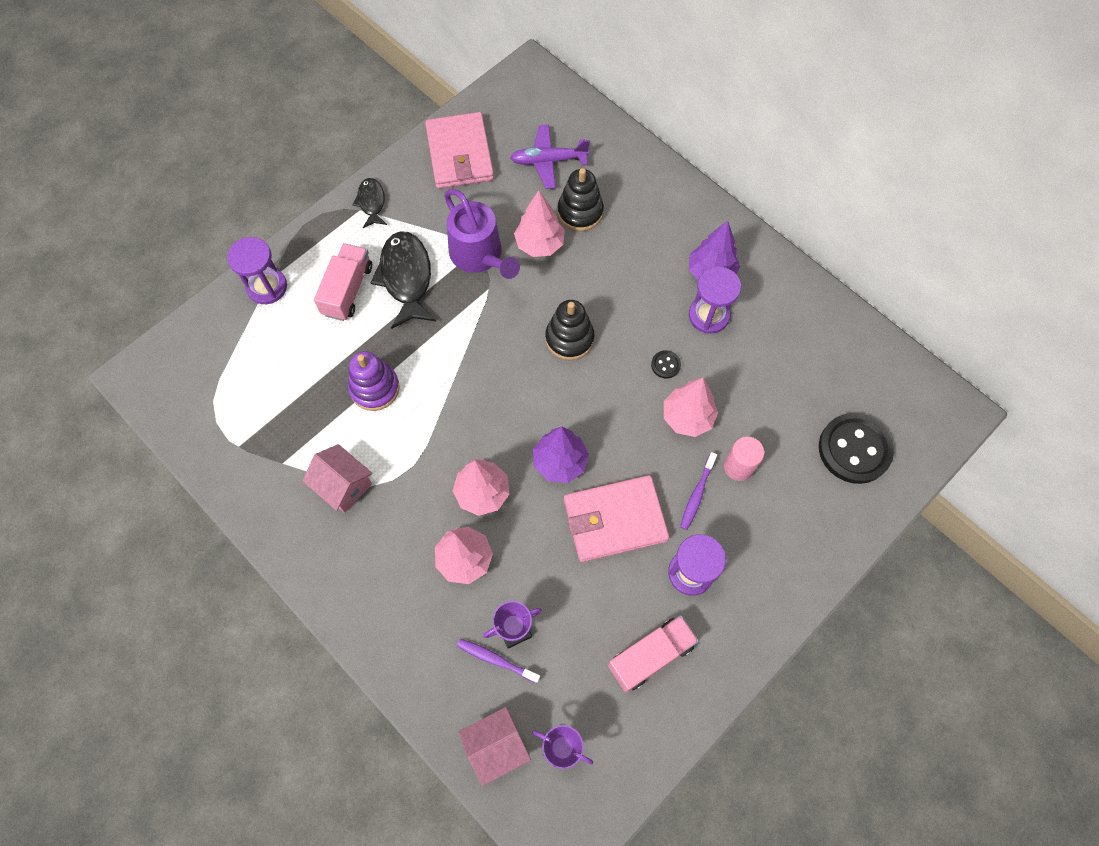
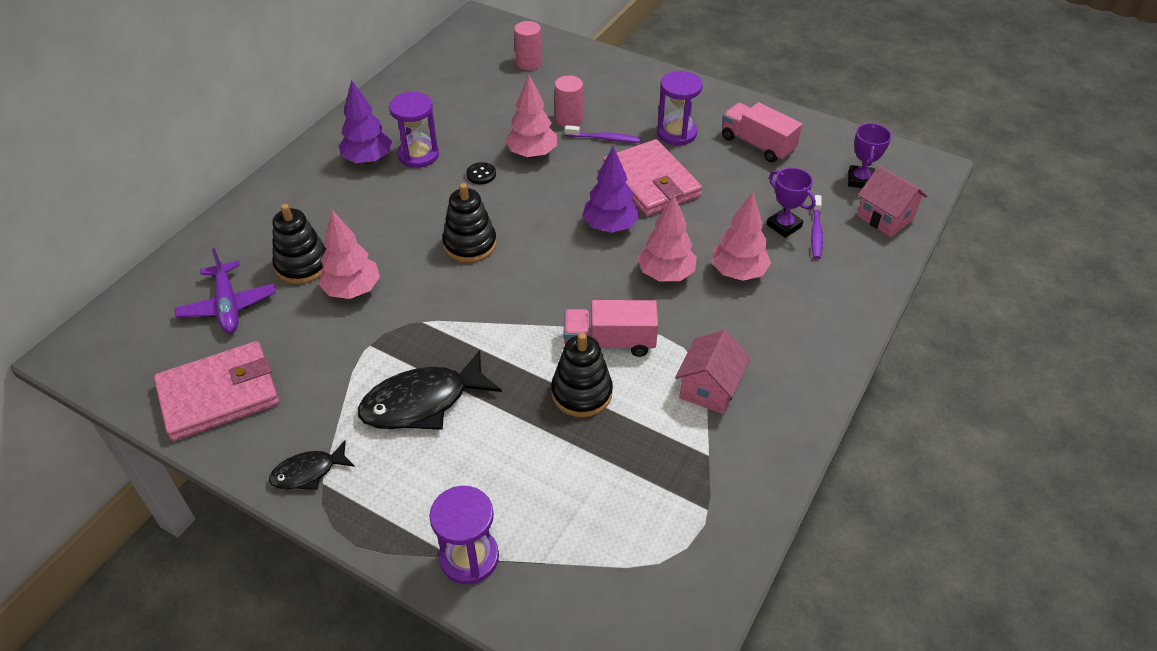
camera: 105 degrees left, 20 degrees down
pink truck [314,243,372,321] -> pink truck moved to [564,300,658,357]
purple stacking toy [348,351,400,411] -> black stacking toy [551,333,613,417]
purple watering can [444,189,520,279] -> none
black button [819,413,894,484] -> pink cylinder [514,21,542,70]

